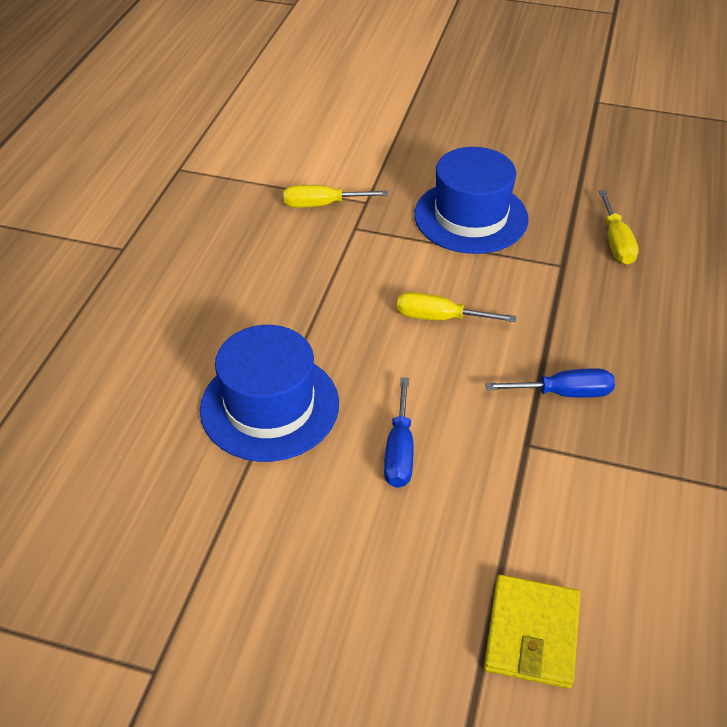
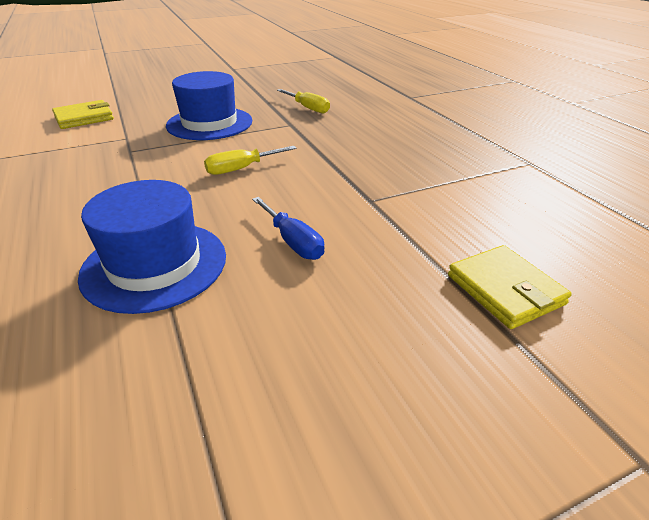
camera: 40 degrees left, 10 degrees down
yellow screwdriver [283,185,388,208] -> none
blue screwdriver [485,368,615,397] -> none
none -> yellow wallet [52,100,114,129]

